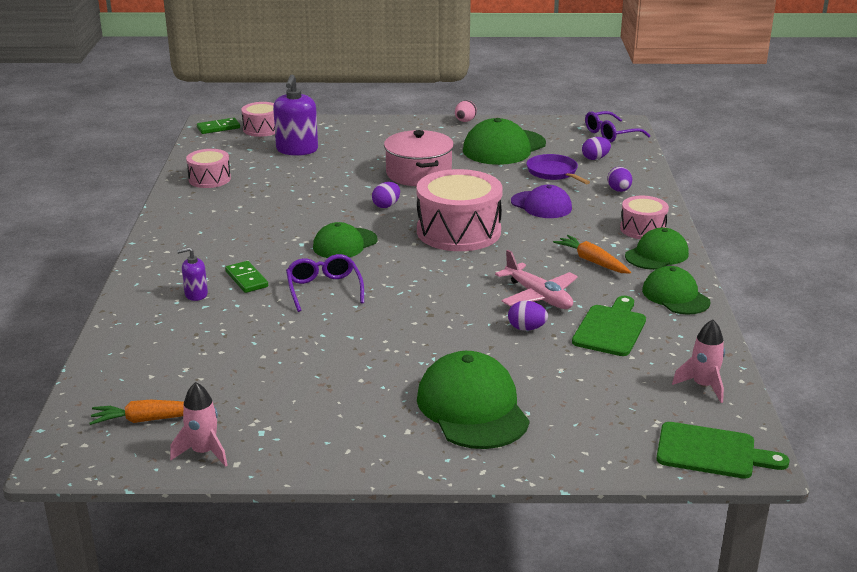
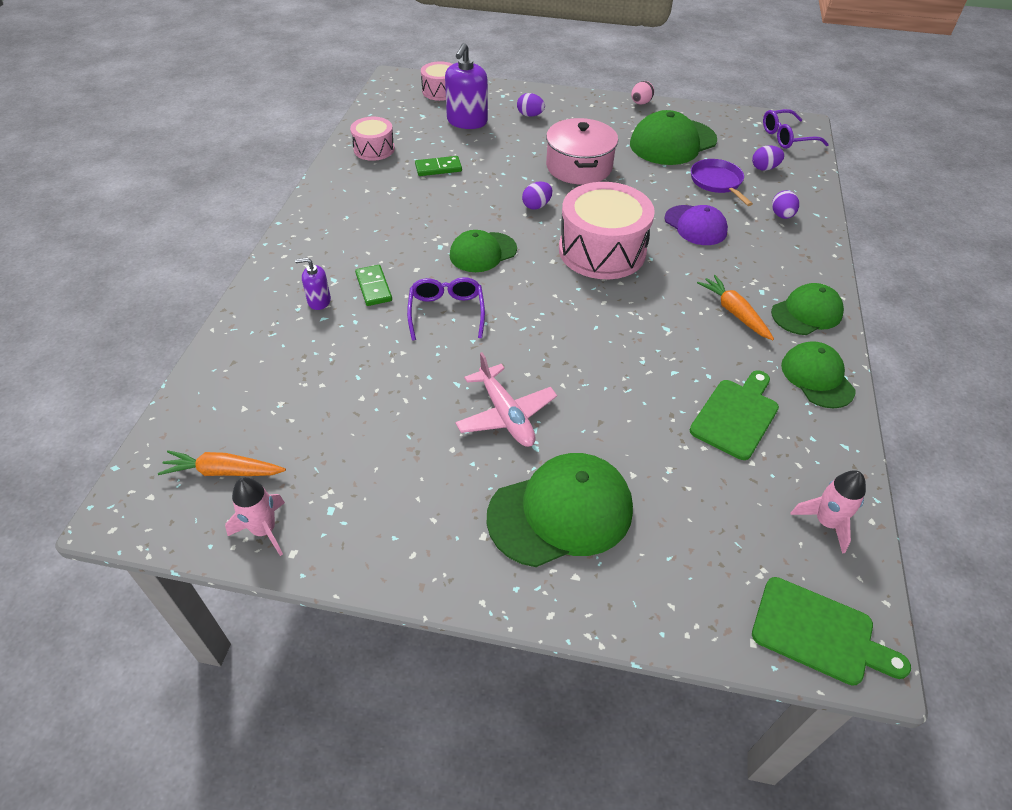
camera: 10 degrees right, 20 degrees up
green domino [197,118,240,134] -> green domino moved to [415,156,462,176]
green cap [417,351,530,449] -> green cap turned 75 degrees clockwise [487,453,633,567]
pink plane [495,250,578,309] -> pink plane moved to [455,352,557,447]
purple egg [508,301,548,331] -> purple egg moved to [517,93,545,117]
pink drum [620,196,669,239] -> none

